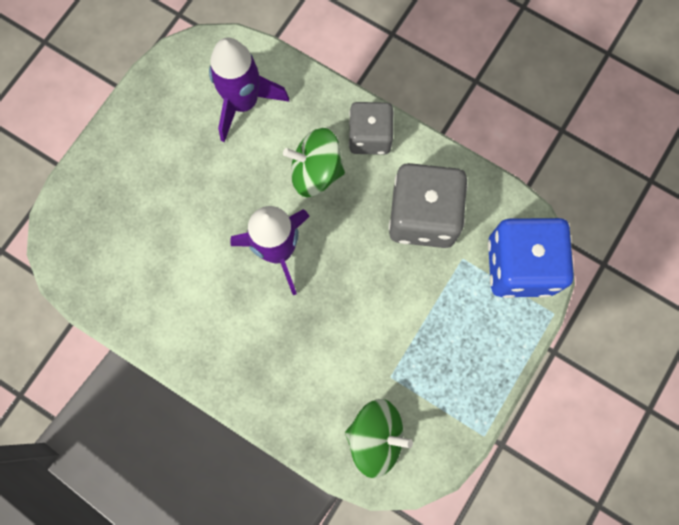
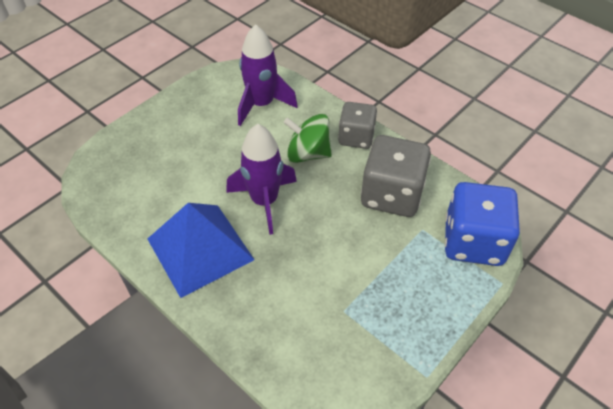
camera: 10 degrees right, 25 degrees down
green spinning top [345,399,413,478] -> none
none -> blue pyramid [148,203,254,298]

